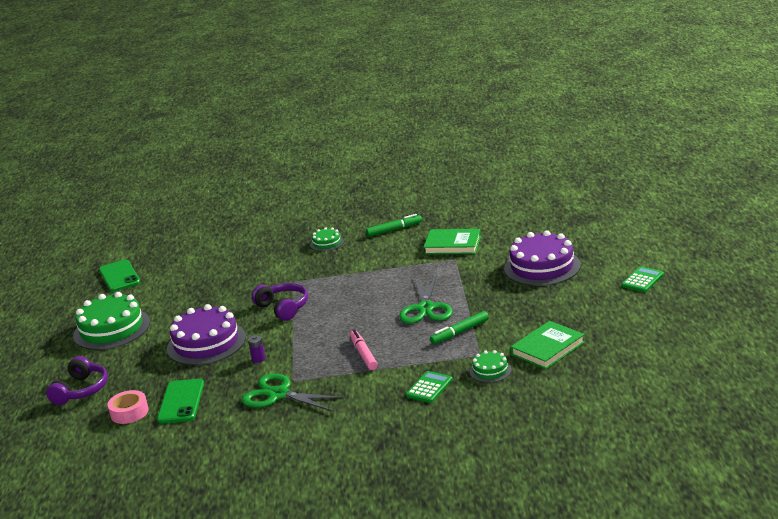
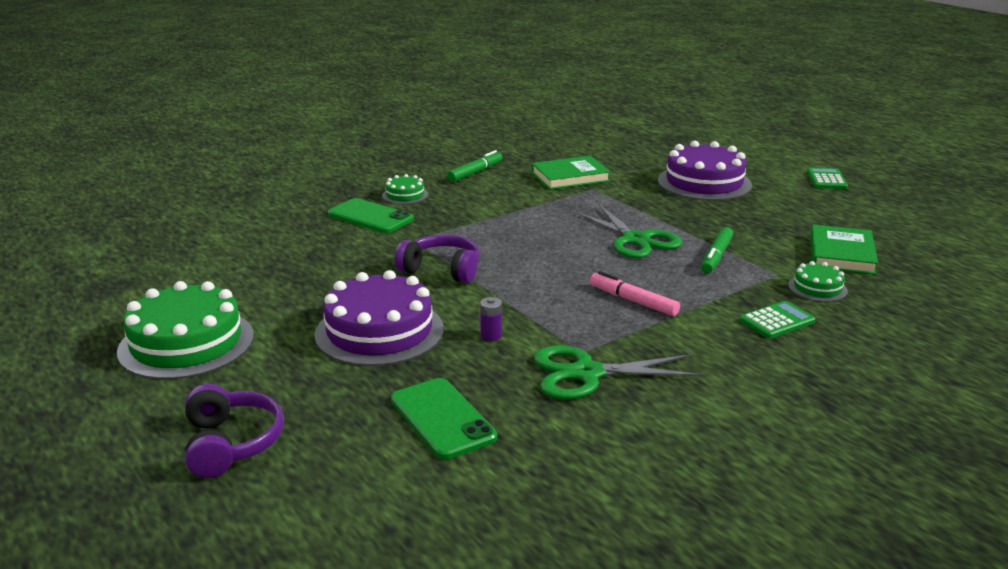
camera: 35 degrees left, 0 degrees up
green phone [99,260,141,292] -> green phone moved to [328,198,414,233]
pink tape [107,390,149,424] -> none
green calculator [406,371,453,403] -> green calculator turned 60 degrees clockwise [739,301,816,338]

